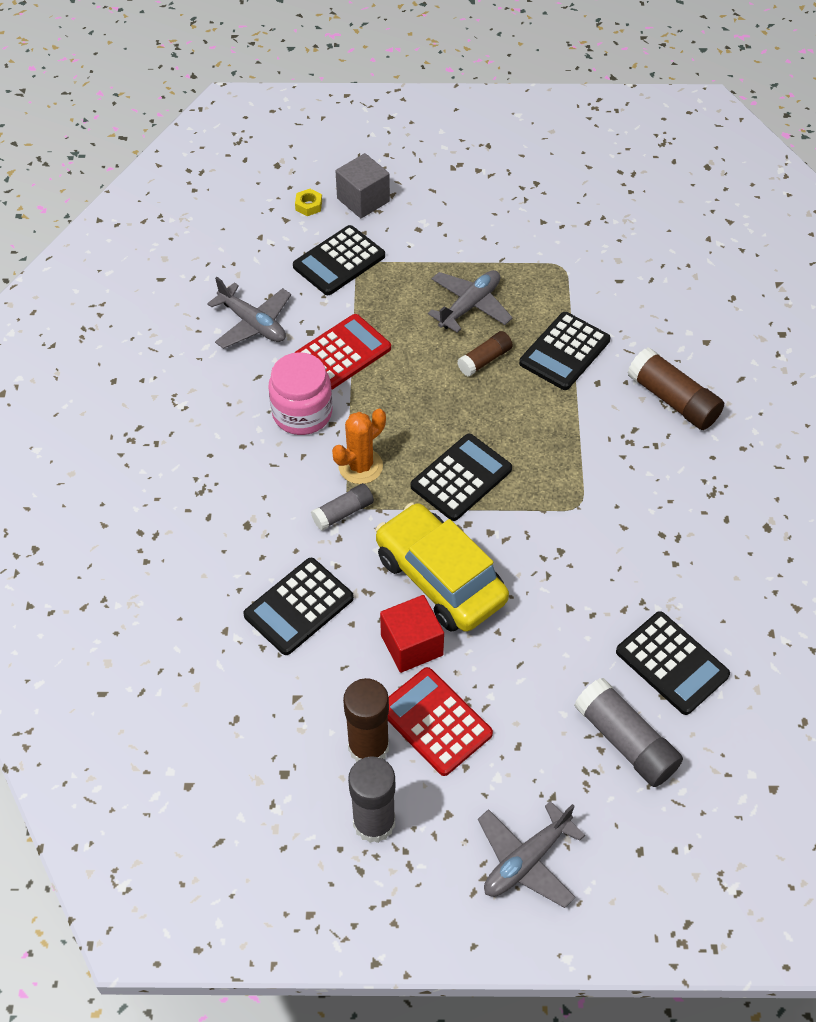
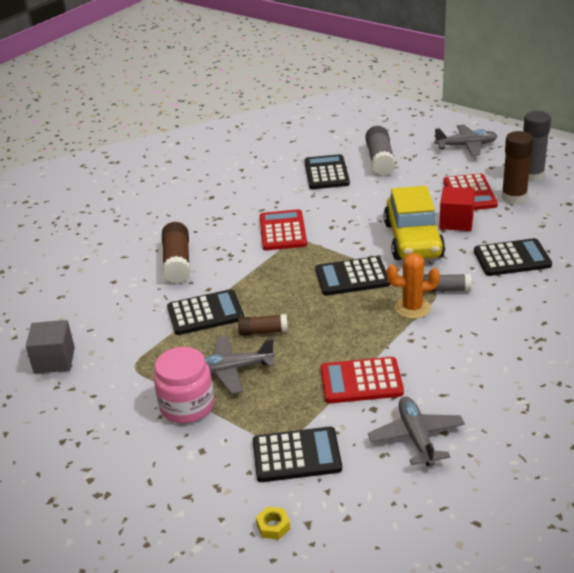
camera: 140 degrees left, 20 degrees down
pink jar [268,352,332,435] -> pink jar moved to [154,347,214,423]
grey cube [336,153,390,218] -> grey cube moved to [26,320,75,374]
none -> red calculator [259,209,307,250]

